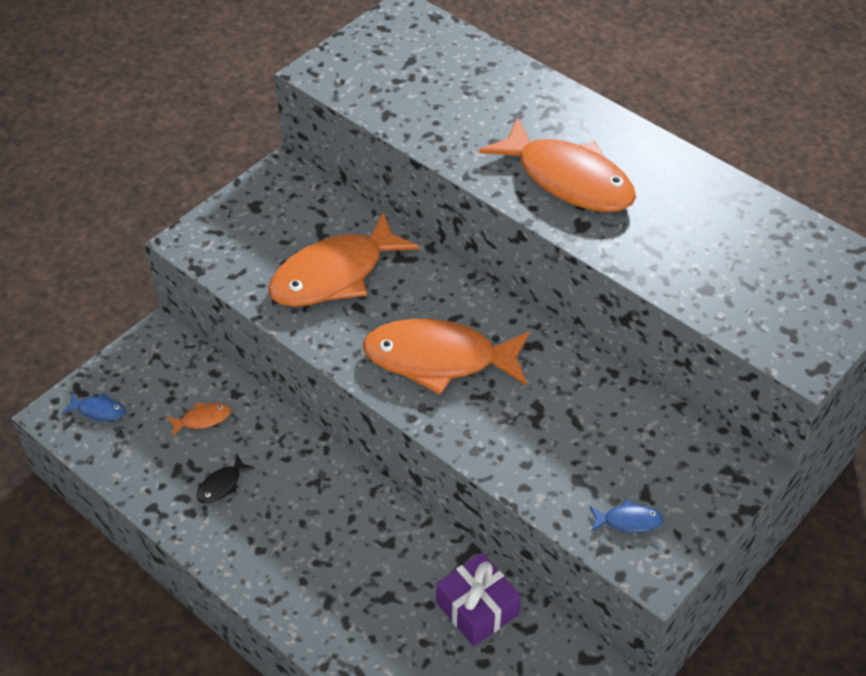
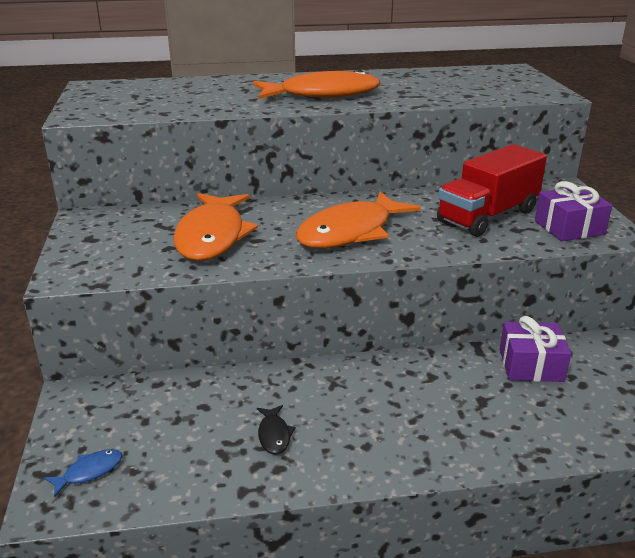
camera: 50 degrees left, 20 degrees down
orange fish [167,403,231,437] -> none
blue fish [589,499,664,533] -> purple gift [535,181,613,241]
none -> red truck [437,144,547,237]

